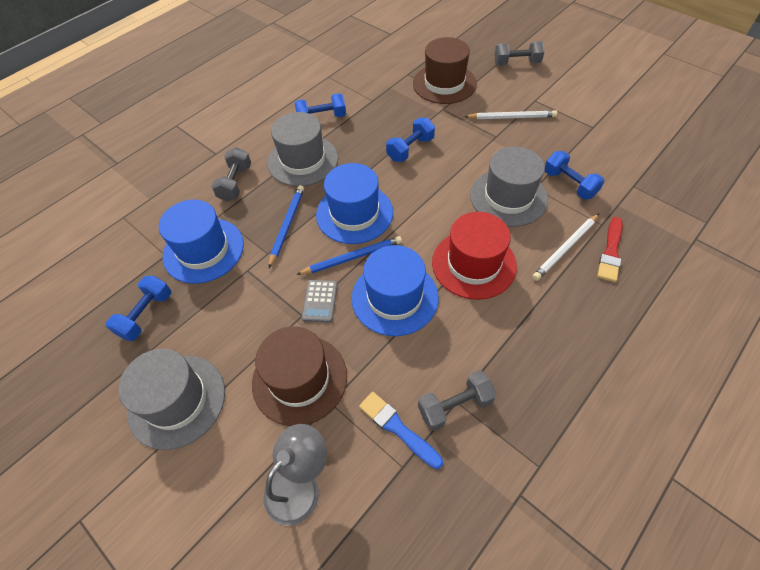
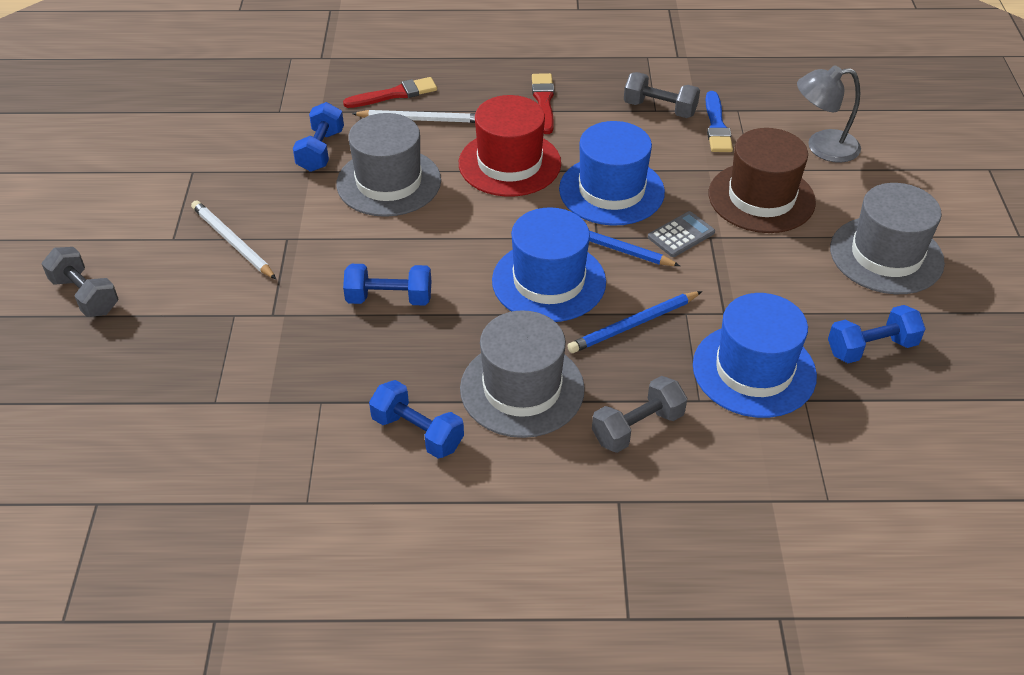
camera: 135 degrees left, 10 degrees down
brown hat [413,37,477,104] -> none
none -> red brush [532,73,554,134]

